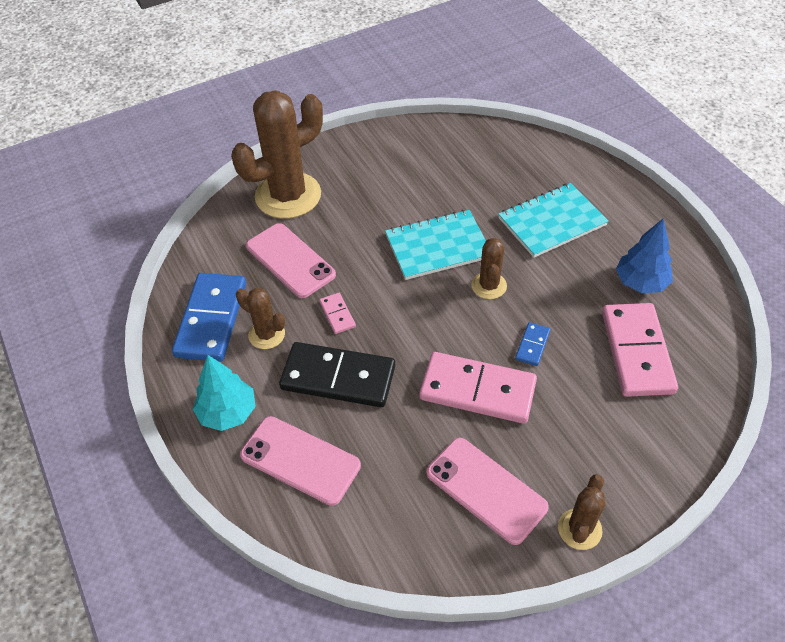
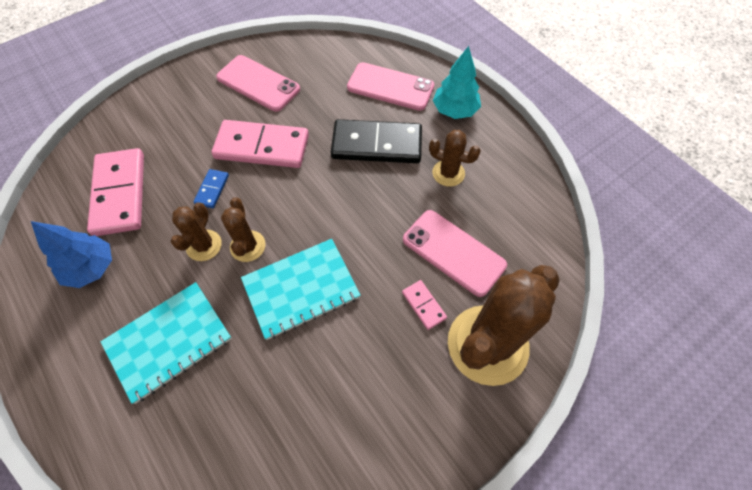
camera: 170 degrees right, 10 degrees up
blue domino [172,273,246,362] -> none
pink domino [319,293,356,334] -> pink domino moved to [402,280,447,330]
brown cactus [558,474,606,550] -> brown cactus moved to [171,202,222,261]

